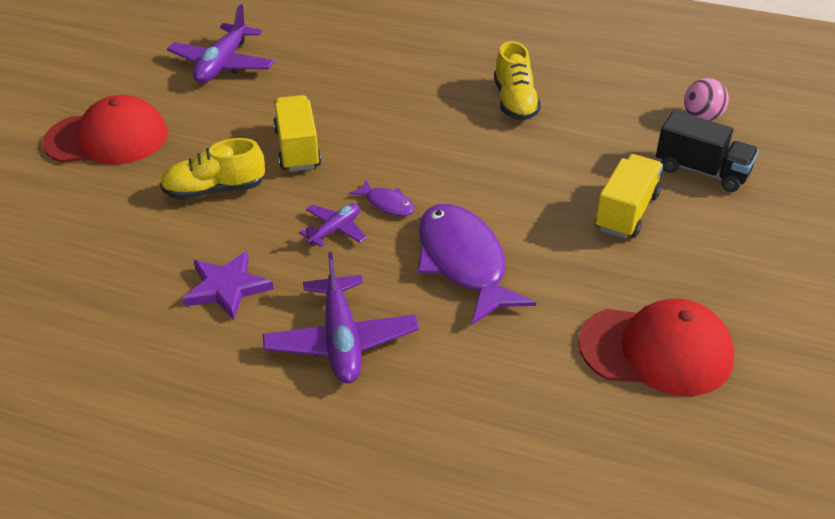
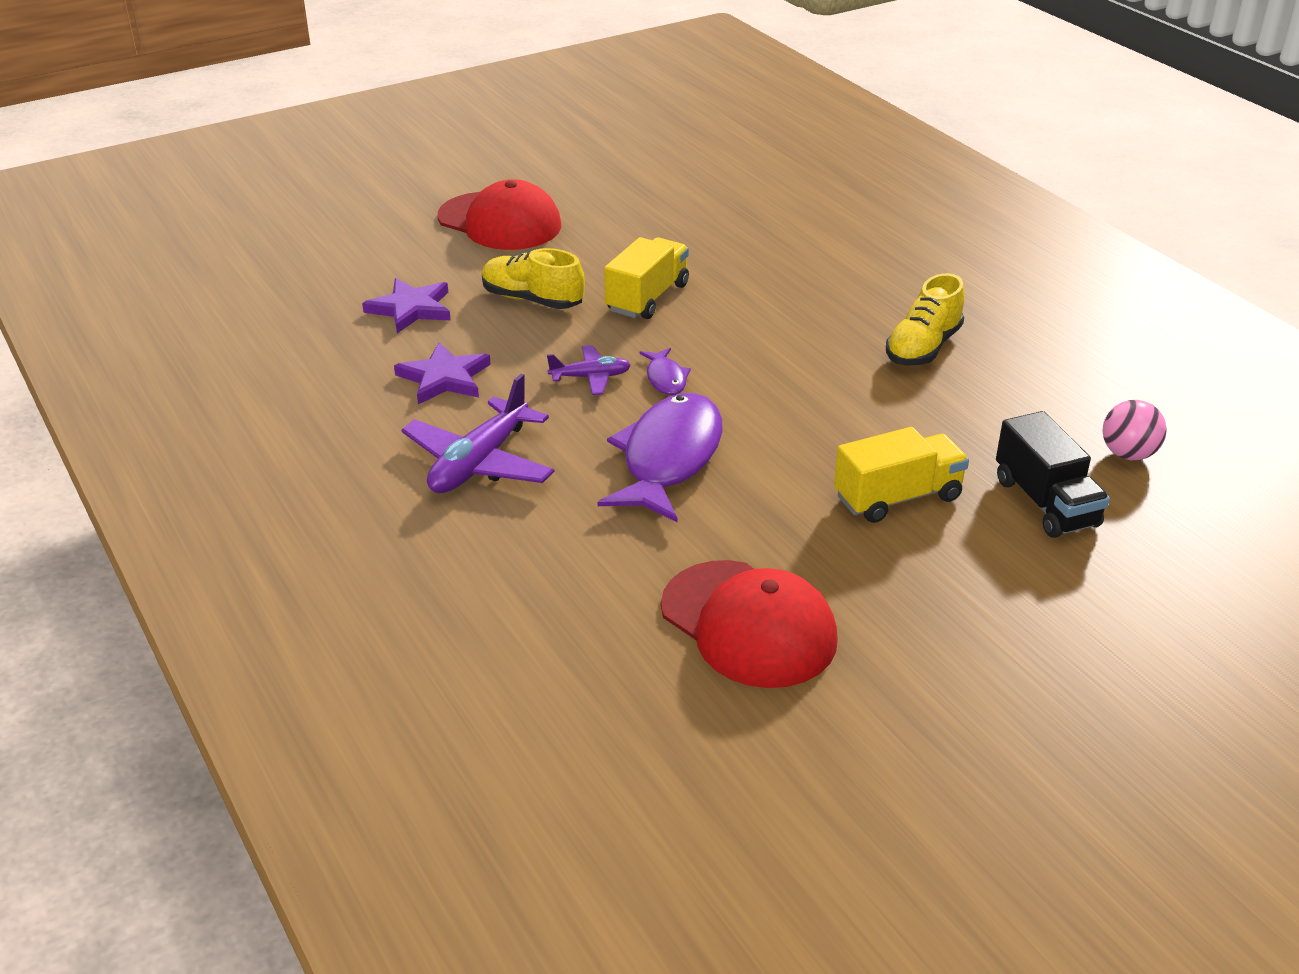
camera: 40 degrees right, 5 degrees down
purple plane [167,4,275,83] -> none
none -> purple star [362,278,451,333]

